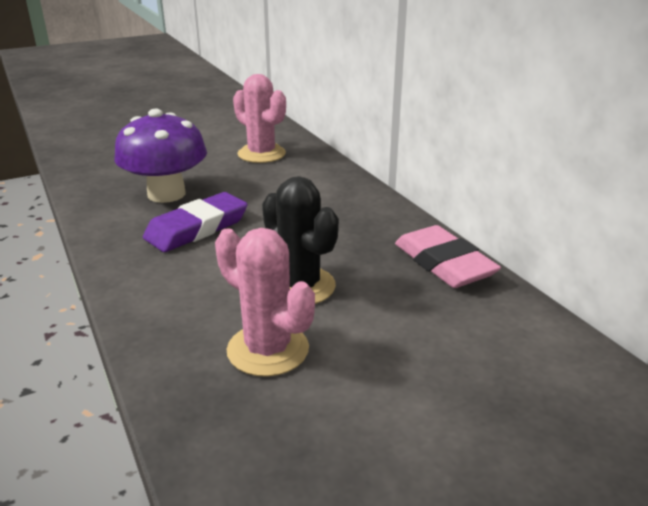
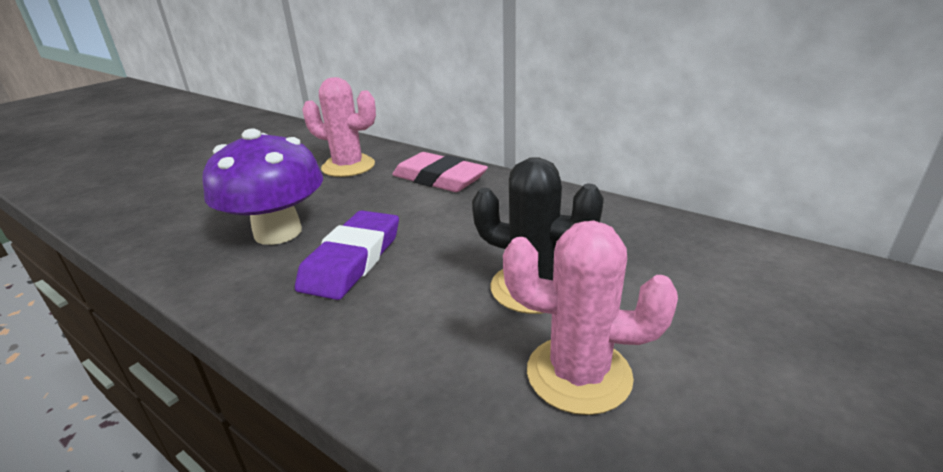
camera: 25 degrees left, 0 degrees up
pink eraser [395,225,501,288] -> pink eraser moved to [392,152,488,192]

